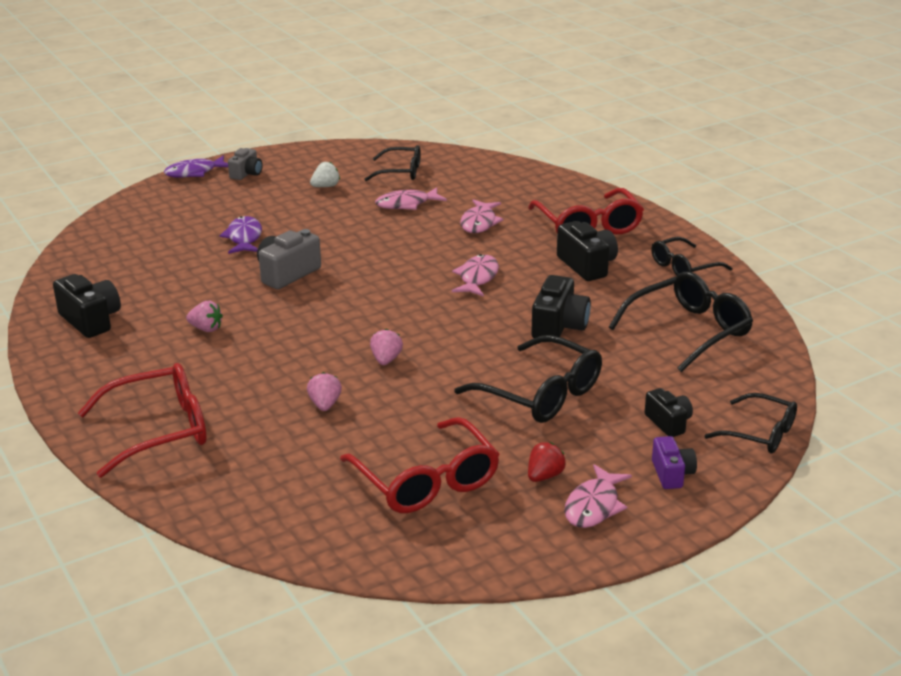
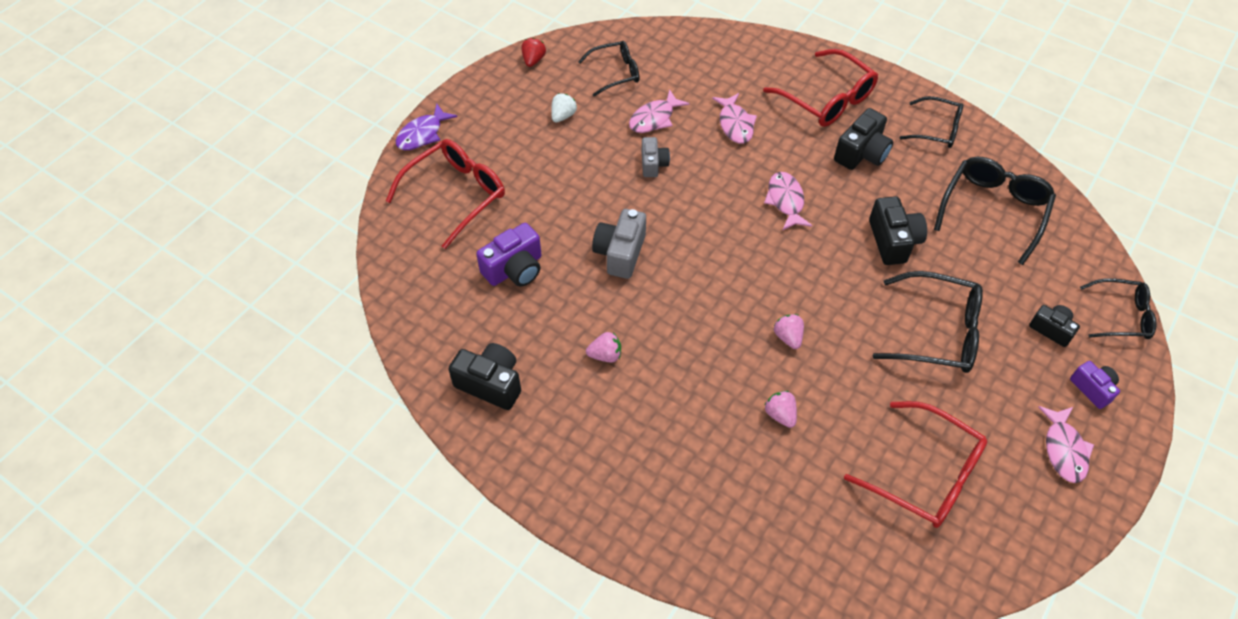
camera: 25 degrees left, 25 degrees up
red glasses [78,363,206,478] -> red glasses moved to [386,139,505,249]
purple fish [219,216,262,254] -> none
grey camera [228,148,263,180] -> grey camera moved to [642,137,670,177]
red strawberry [528,442,566,482] -> red strawberry moved to [522,38,546,67]
black camera [557,221,618,281] -> black camera turned 90 degrees clockwise [834,108,893,170]
black glasses [651,237,732,276] -> black glasses turned 105 degrees counterclockwise [899,96,963,148]
none -> purple camera [476,223,541,287]

